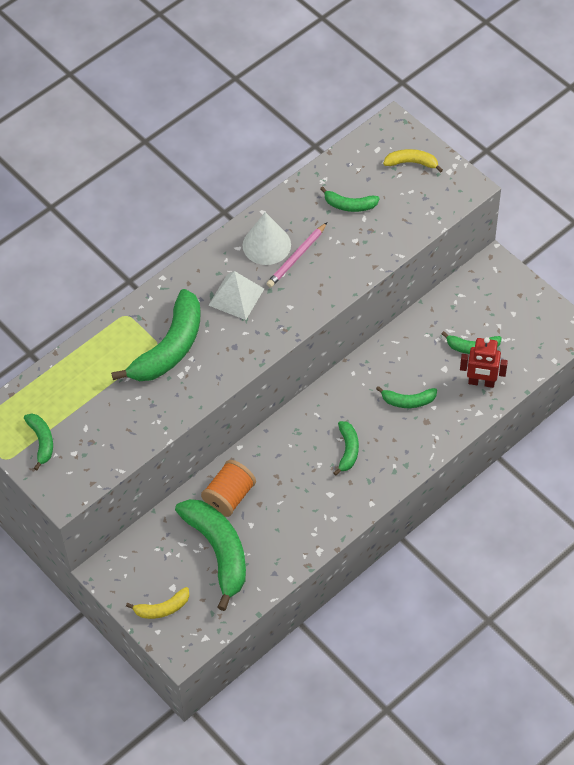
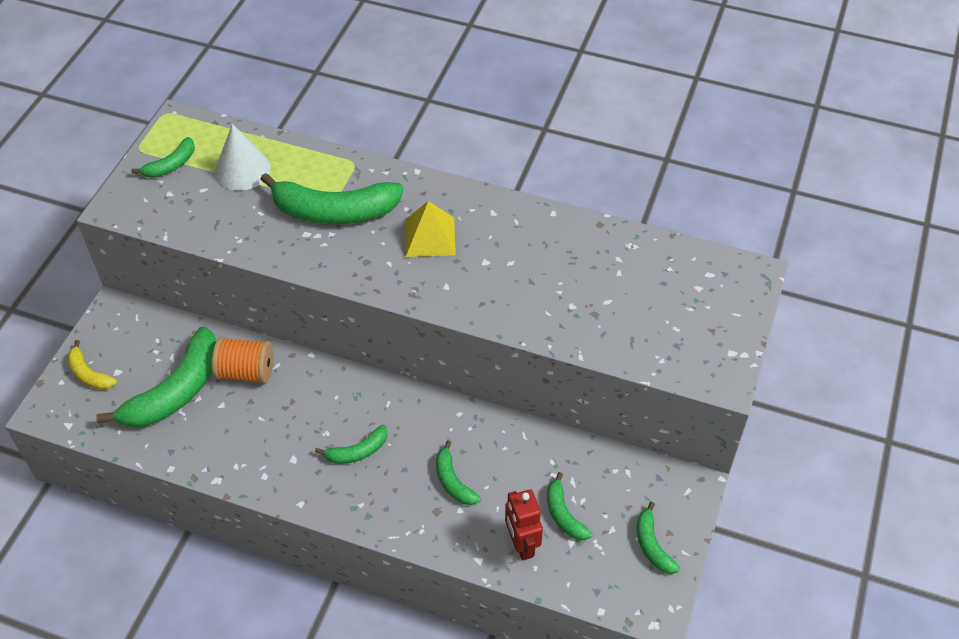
camera: 60 degrees right, 5 degrees down
white pyramid [208,271,264,320] -> yellow pyramid [405,201,456,257]
white cone [243,212,291,265] -> white cone moved to [215,124,271,190]
pink pencil [266,222,327,288] -> none
green banana [320,186,380,212] -> green banana moved to [637,502,680,574]
yellow banana [383,149,443,172] -> none

